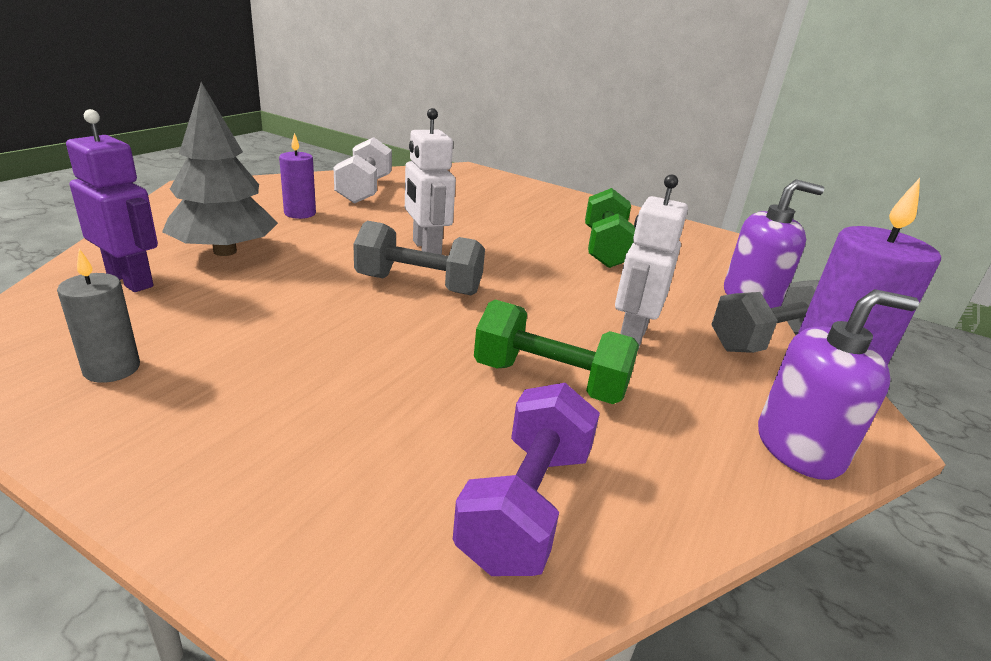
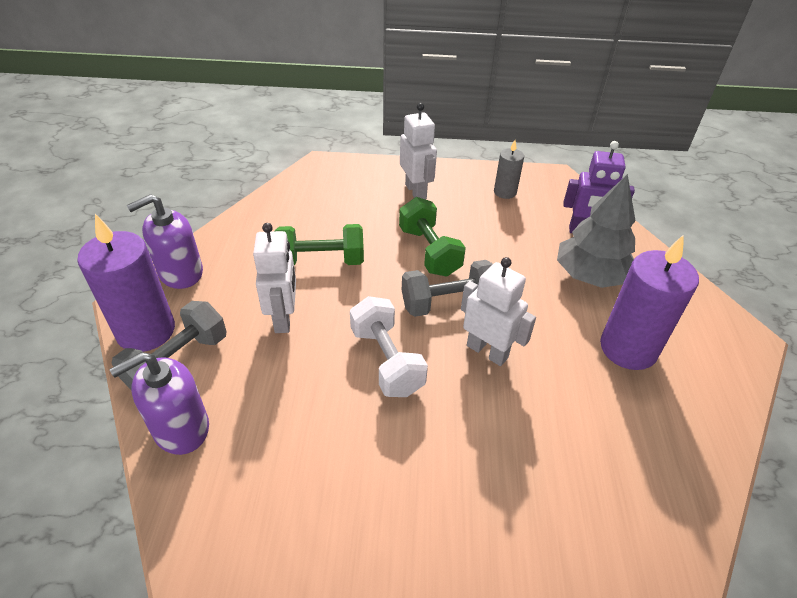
camera: 155 degrees right, 15 degrees up
purple candle [279,133,316,219] -> purple candle [600,234,699,370], size x1.88
white dumbbell [333,137,392,204] -> white dumbbell moved to [350,296,428,397]
purple dumbbell [453,383,600,576] -> none
green dumbbell [585,188,635,268] -> green dumbbell moved to [399,197,466,276]
none -> white robot [400,103,437,200]

